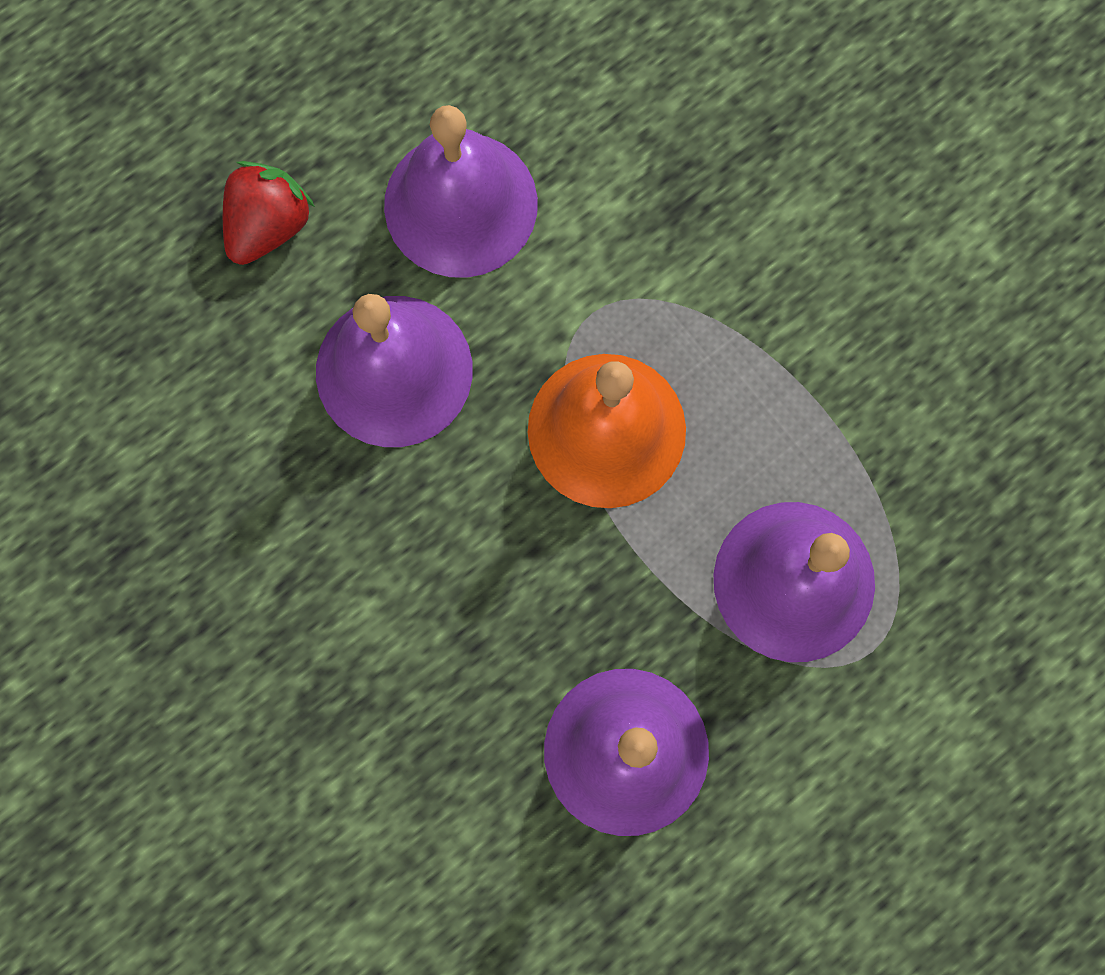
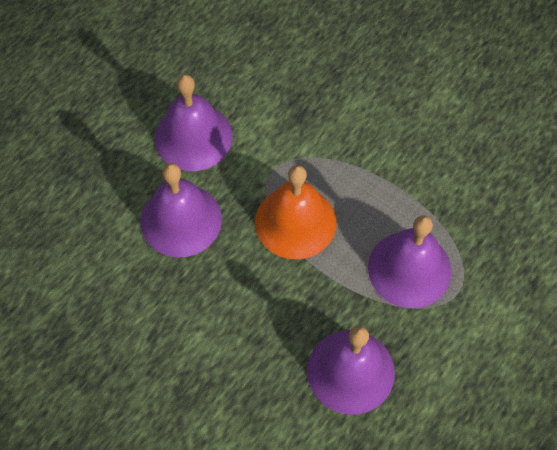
camera: 15 degrees left, 15 degrees down
red strawberry [223,161,315,265] -> none

